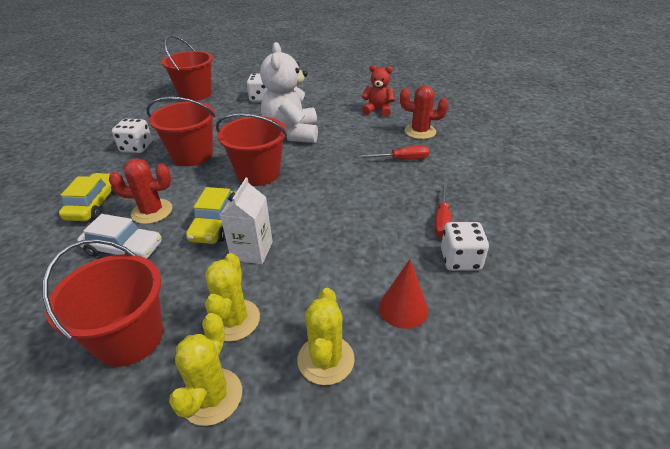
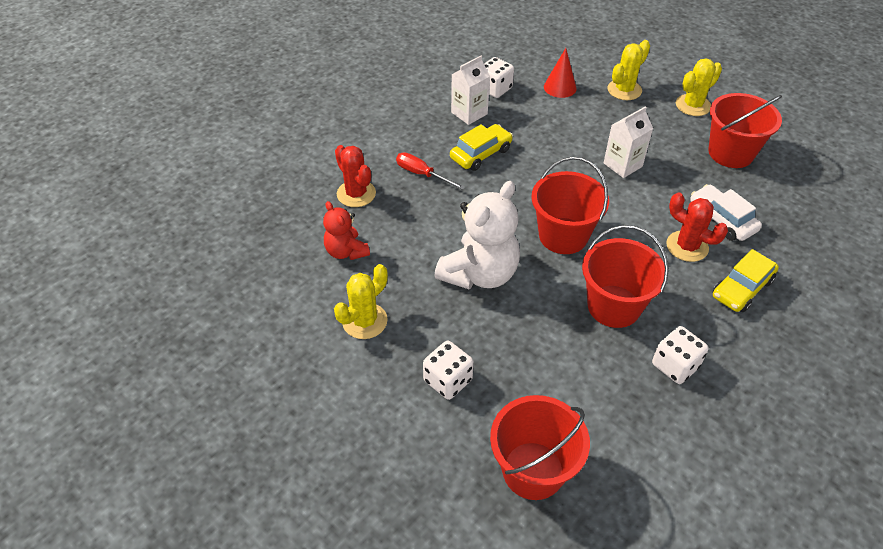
camera: 140 degrees left, 10 degrees up
yellow car [186,187,234,244] -> yellow car moved to [450,124,513,171]
yellow cactus [205,253,260,342] -> yellow cactus moved to [334,264,388,339]
red screwdriver [434,182,452,238] -> white carton [451,56,490,125]

